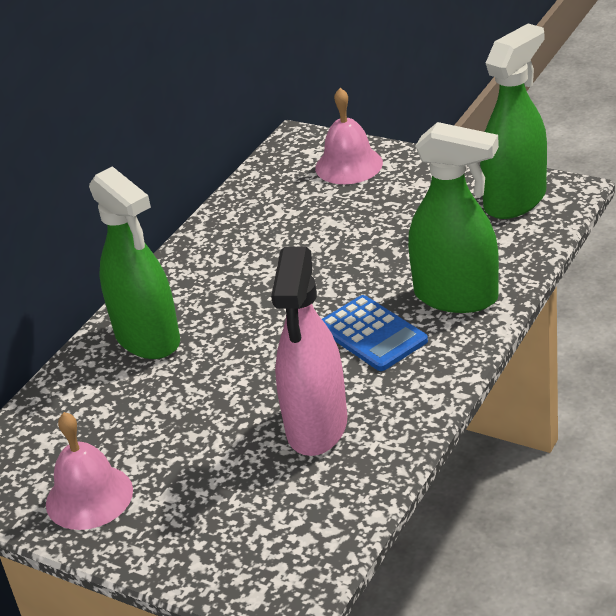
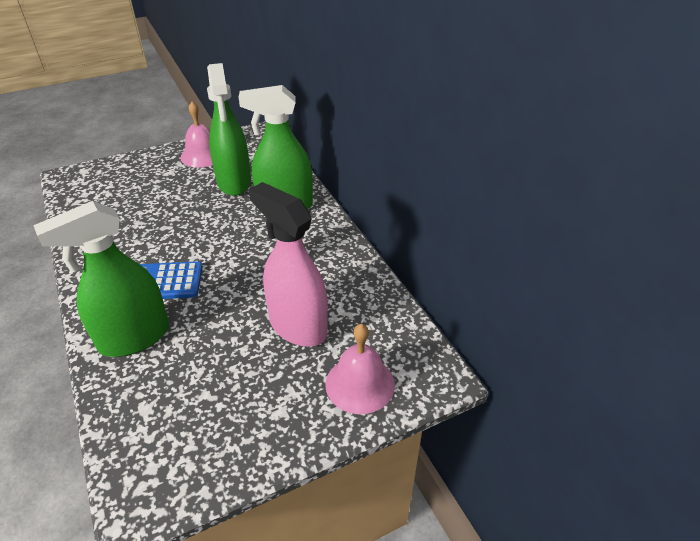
camera: 120 degrees right, 5 degrees up
pink spray bottle [271,247,348,456] -> pink spray bottle moved to [249,182,328,347]
green spray bottle [480,24,547,219] -> green spray bottle moved to [207,63,251,196]

